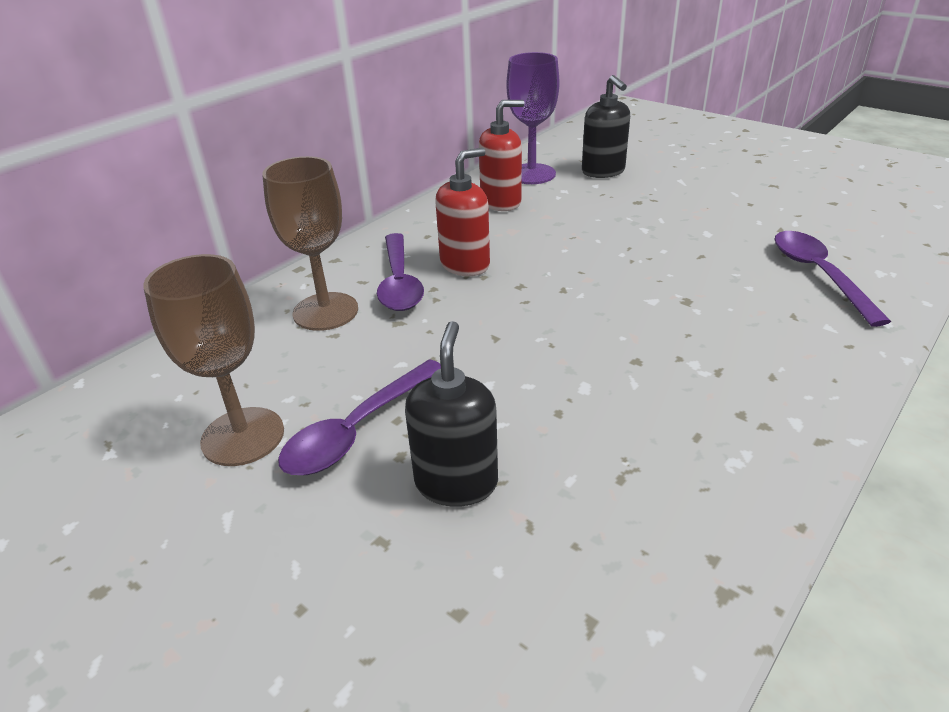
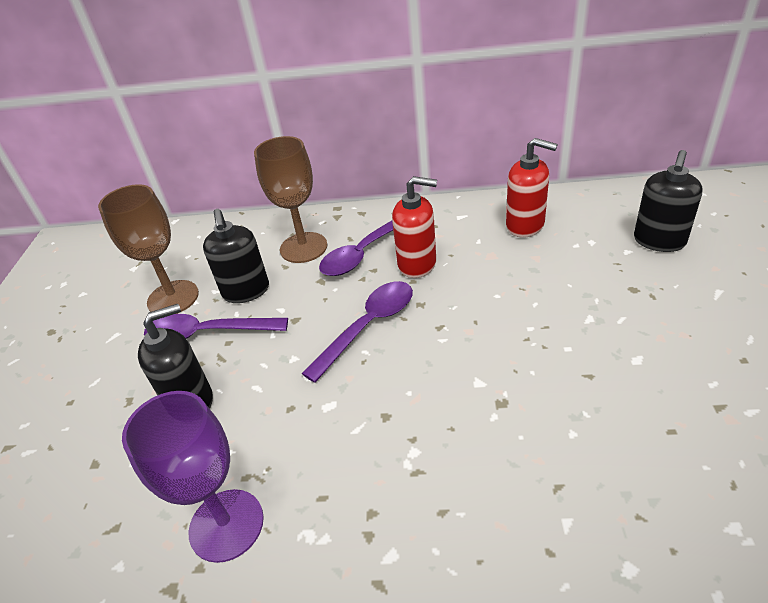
camera: 55 degrees right, 5 degrees up
purple goblet [506,52,559,184] -> purple goblet moved to [122,391,264,563]
purple spoon [774,231,891,327] -> purple spoon moved to [301,281,413,383]
none -> black soap dispenser [203,209,269,303]

